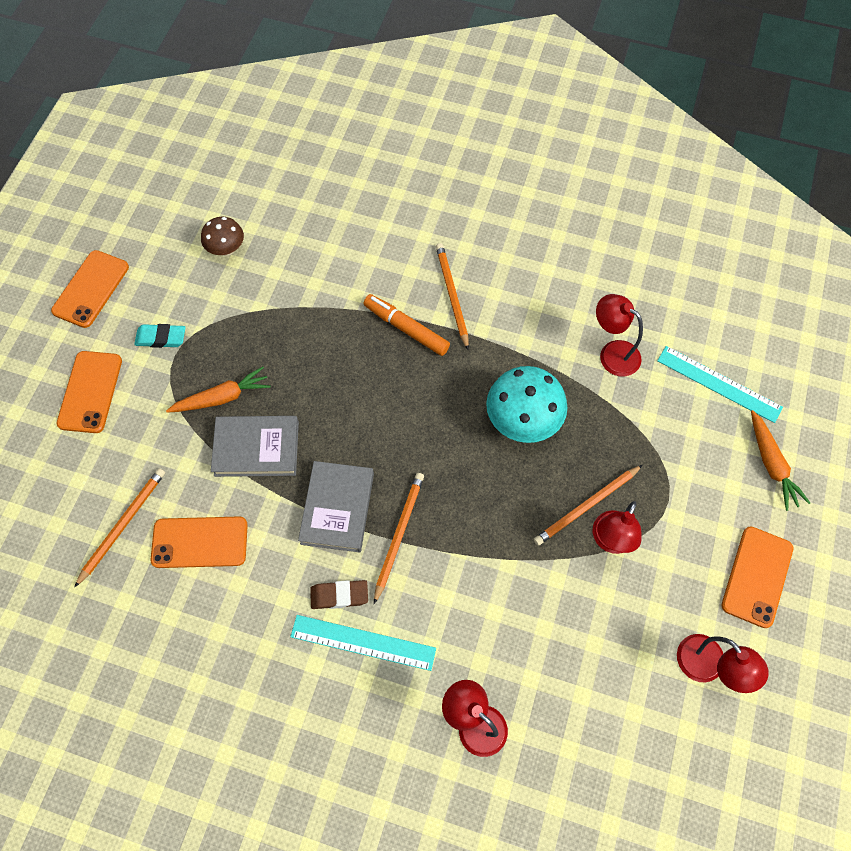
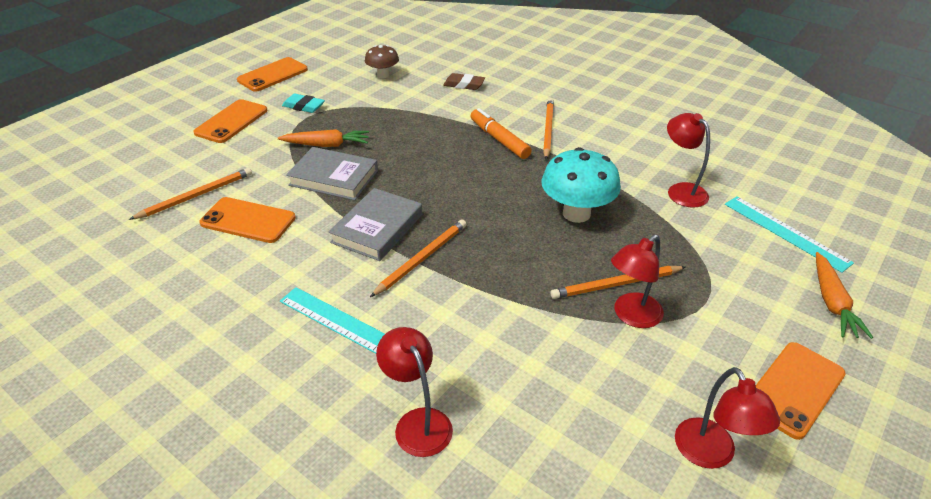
camera: 20 degrees right, 25 degrees down
brown eraser [310,580,368,609] -> brown eraser moved to [443,73,485,90]

